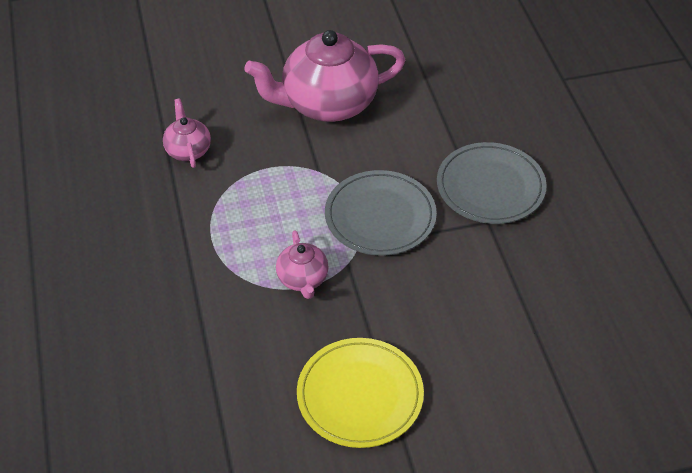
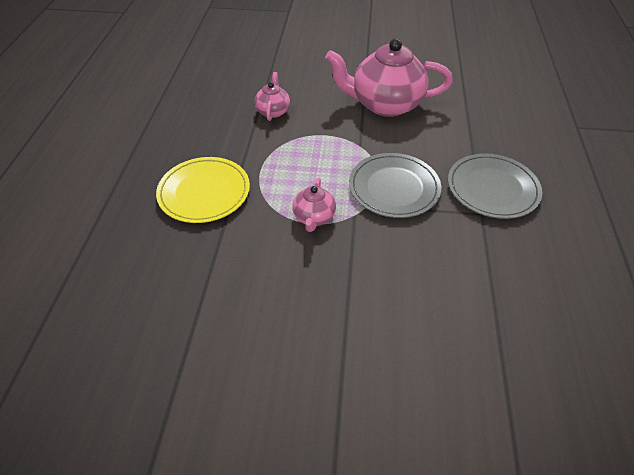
camera: 20 degrees right, 0 degrees up
yellow plate [297,338,424,448] -> yellow plate moved to [156,157,250,223]

